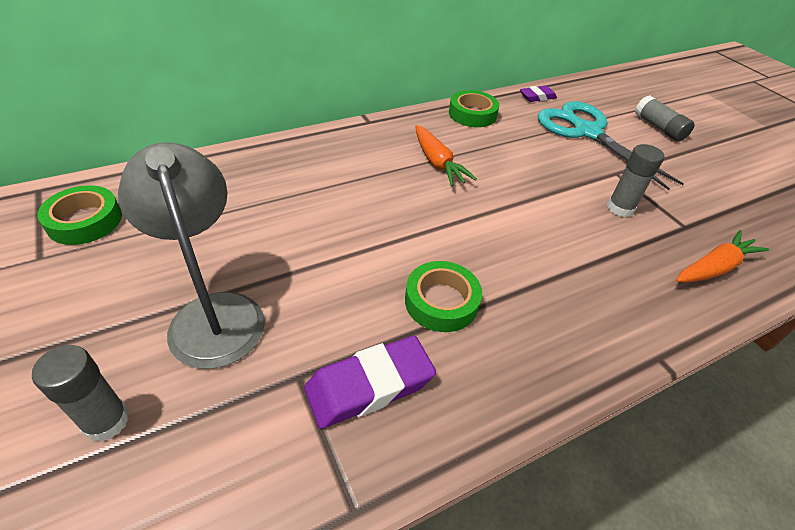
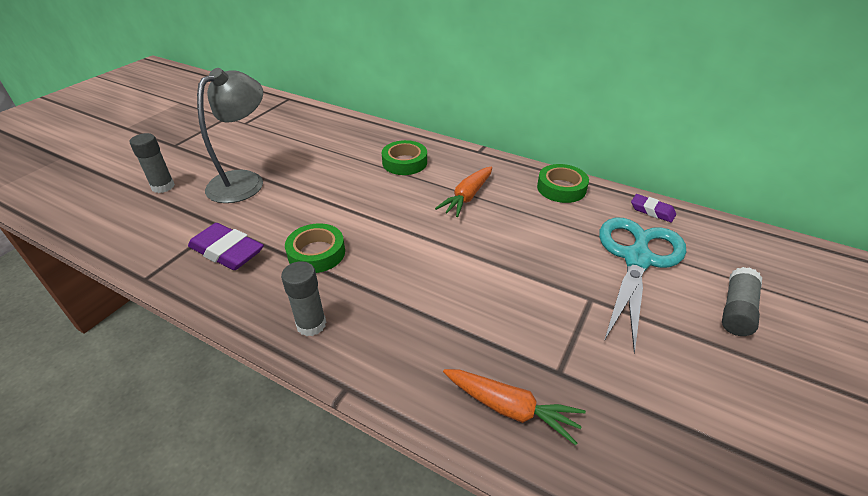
camera: 60 degrees right, 5 degrees down
green tape [37,185,122,245] -> green tape moved to [382,140,427,175]
grey glue stick [607,144,664,217] -> grey glue stick moved to [281,261,326,336]

